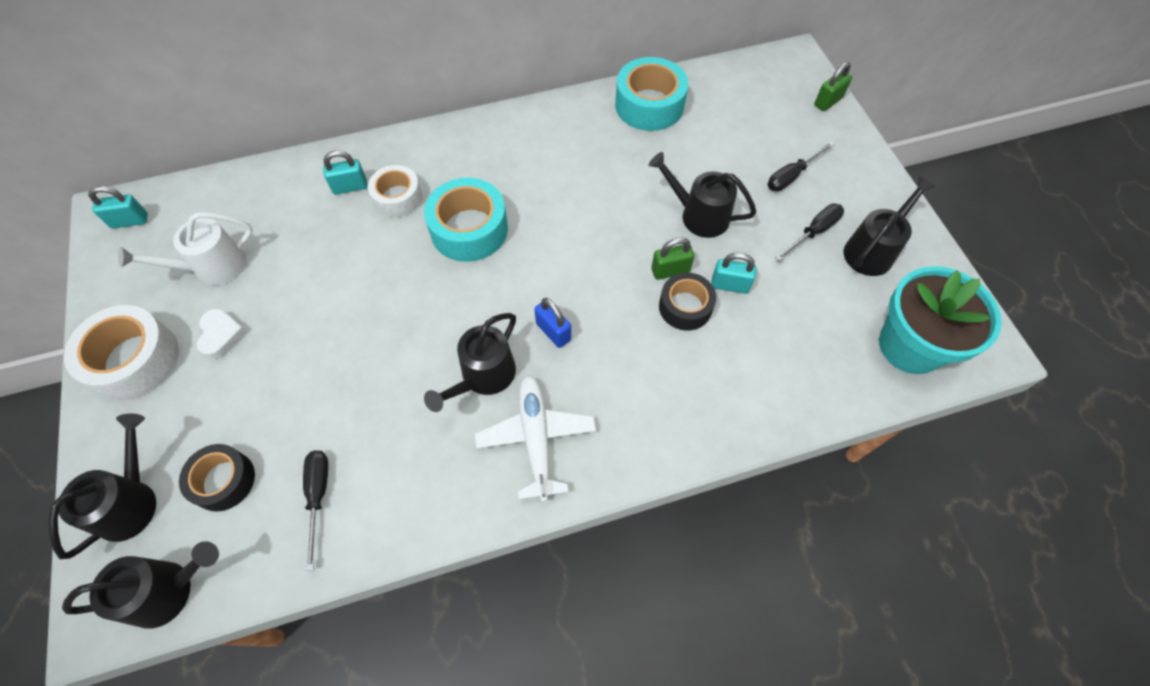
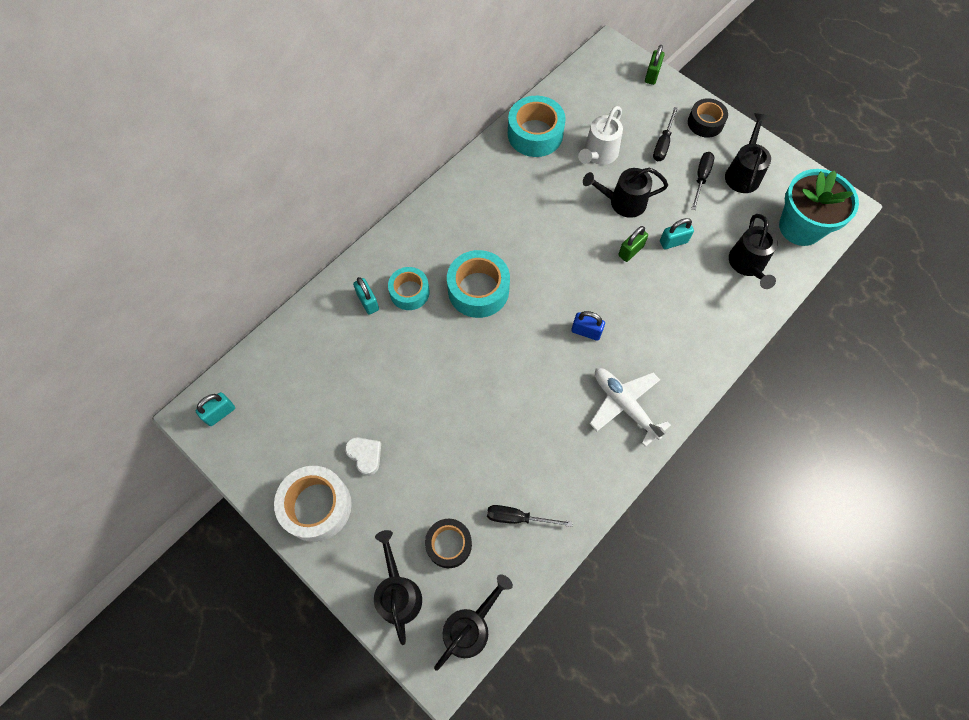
camera: 30 degrees left, 5 degrees up
white watering can [118,212,253,285] -> white watering can moved to [578,106,623,165]
black screwdriver [303,450,328,571] -> black screwdriver turned 45 degrees counterclockwise [487,505,573,527]
turquoise padlock [323,150,367,194] -> turquoise padlock turned 75 degrees counterclockwise [353,277,379,315]
white tape [368,165,422,217] -> turquoise tape [388,267,430,310]
black watering can [424,313,516,412] -> black watering can moved to [729,214,778,289]
black tape [659,273,716,331] -> black tape moved to [688,98,728,138]

